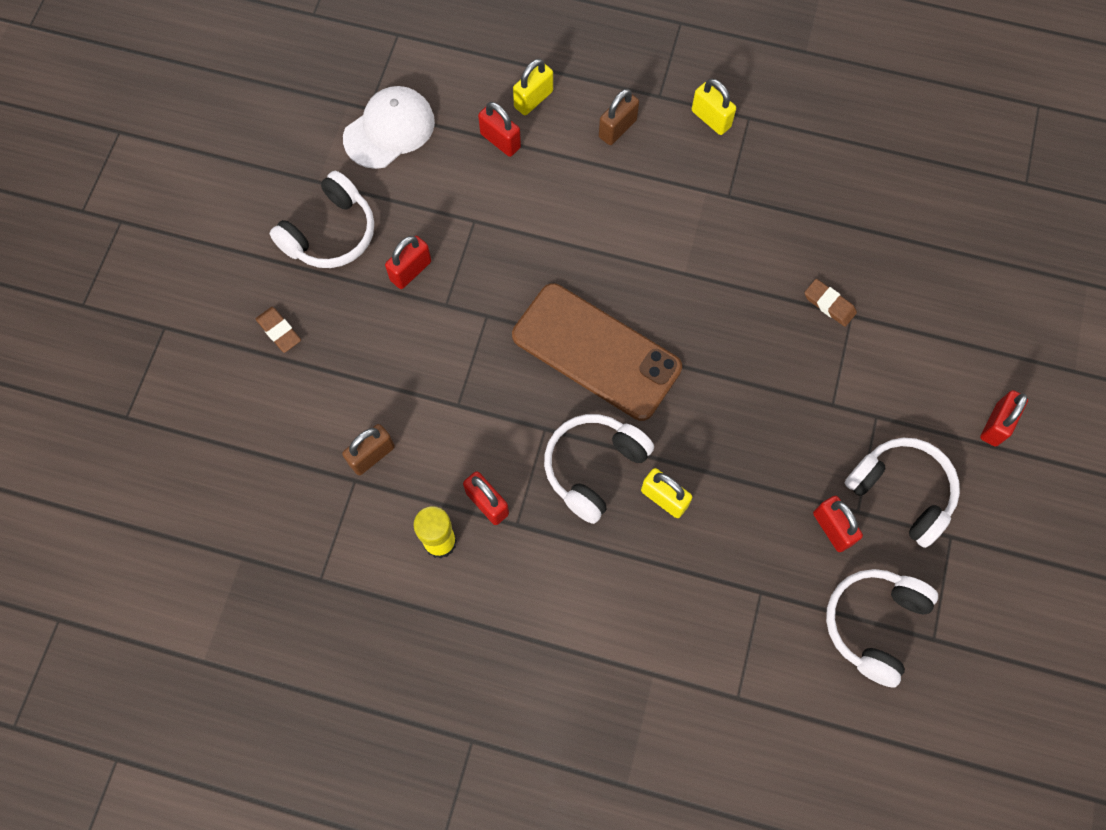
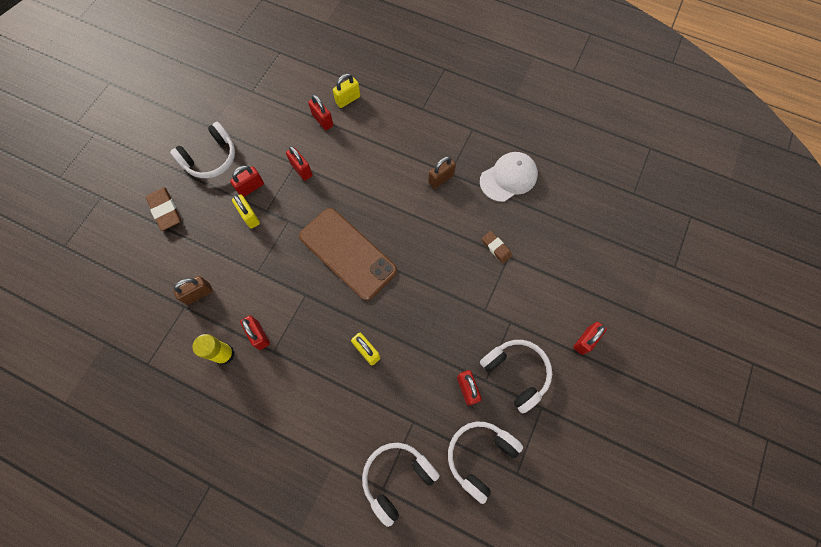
camera: 10 degrees right, 0 degrees up
brown eraser [256,307,301,353] -> brown eraser [146,187,181,231], size x1.55
white cap [343,86,435,169] -> white cap moved to [480,152,538,202]
white headphones [544,414,654,524] -> white headphones moved to [362,443,440,527]
brown padlock [599,89,639,145] -> brown padlock moved to [428,156,456,189]
yellow padlock [692,79,736,135] -> yellow padlock moved to [232,194,260,229]
none -> red padlock [286,146,313,181]

